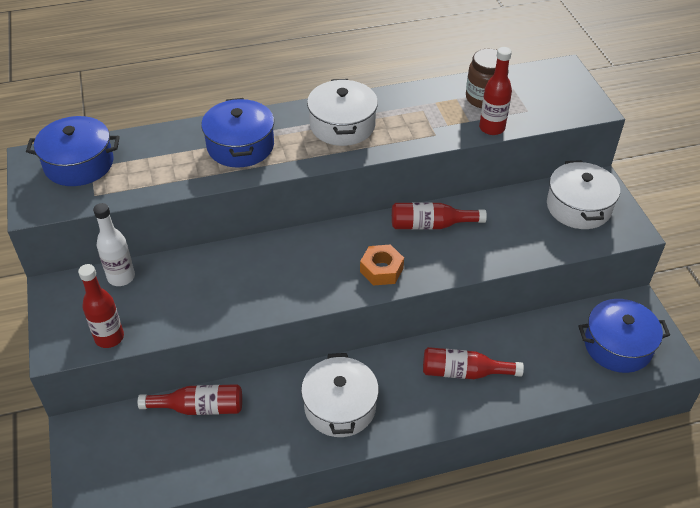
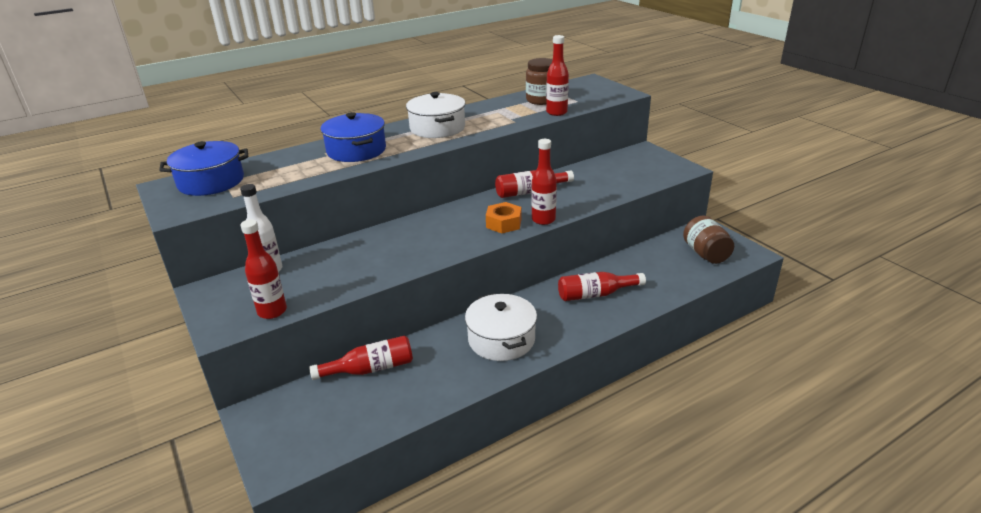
camera: 15 degrees left, 15 degrees down
white pot [547,160,620,229] -> none
blue pot [578,299,670,373] -> brown jar [683,216,734,264]
none -> red bottle [531,139,557,225]

